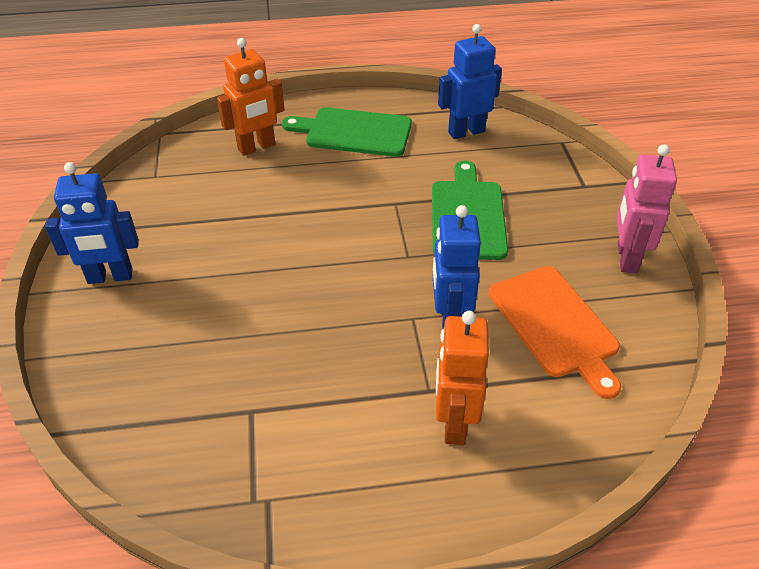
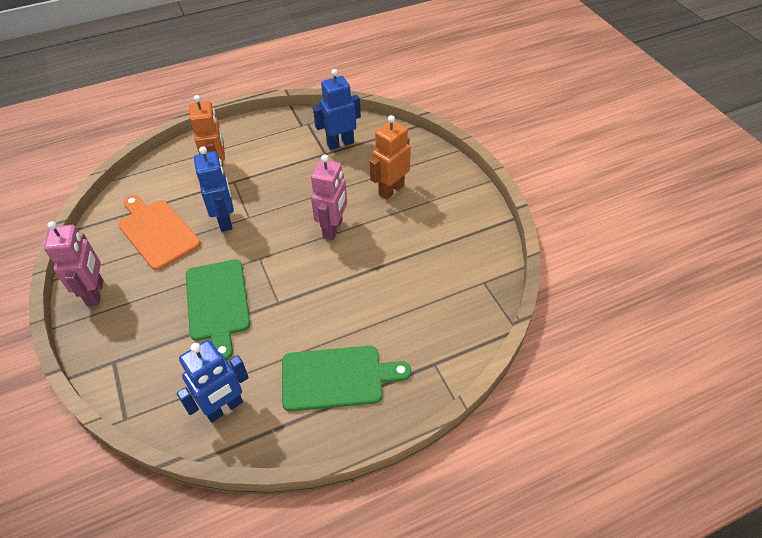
camera: 165 degrees right, 5 degrees up
blue robot [45,162,139,284] -> blue robot moved to [313,69,361,150]
orange robot [217,38,285,156] -> orange robot moved to [370,115,411,200]
none -> pink robot [311,154,347,240]

